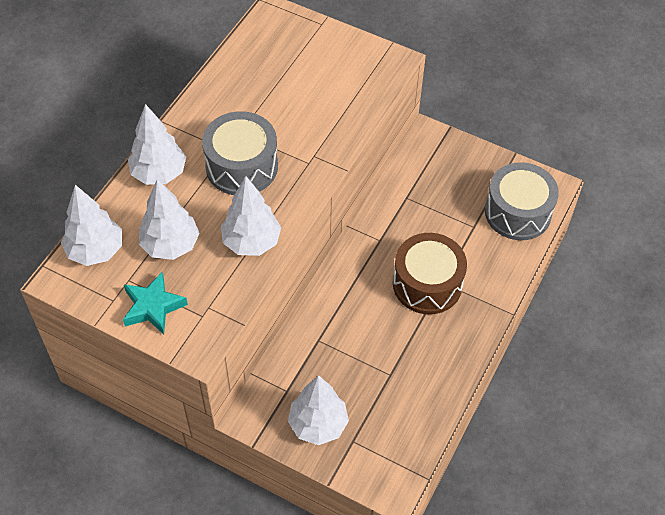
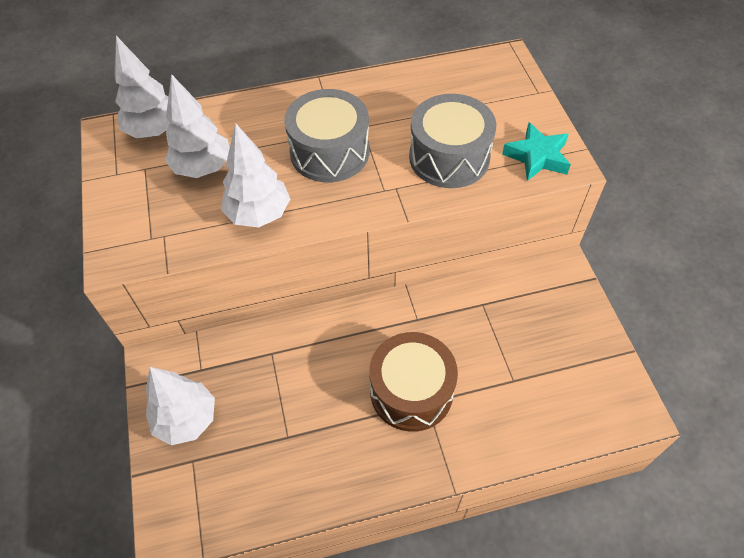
camera: 50 degrees right, 0 degrees up
turquoise star [123,272,188,335] -> turquoise star moved to [502,122,571,181]
white tree [128,104,186,185] -> none
grey drum [485,162,559,240] -> grey drum moved to [409,94,496,188]

